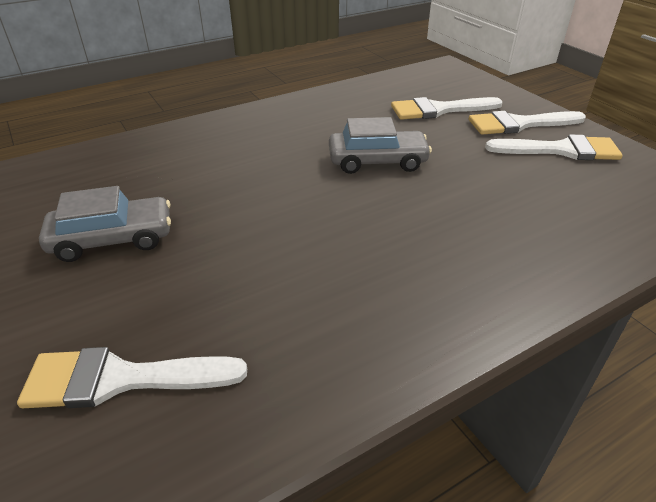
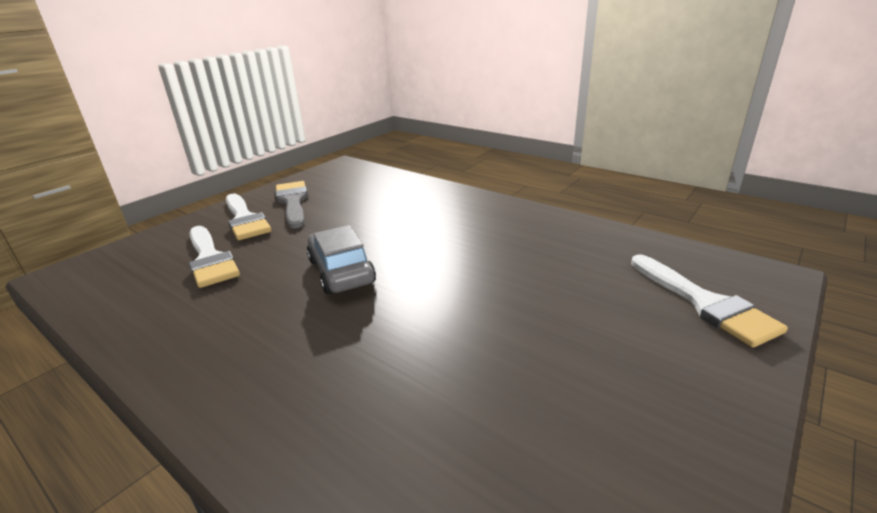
camera: 110 degrees left, 10 degrees down
grey car [39,186,171,262] -> none
white brush [485,134,623,160] -> grey brush [275,181,308,229]

